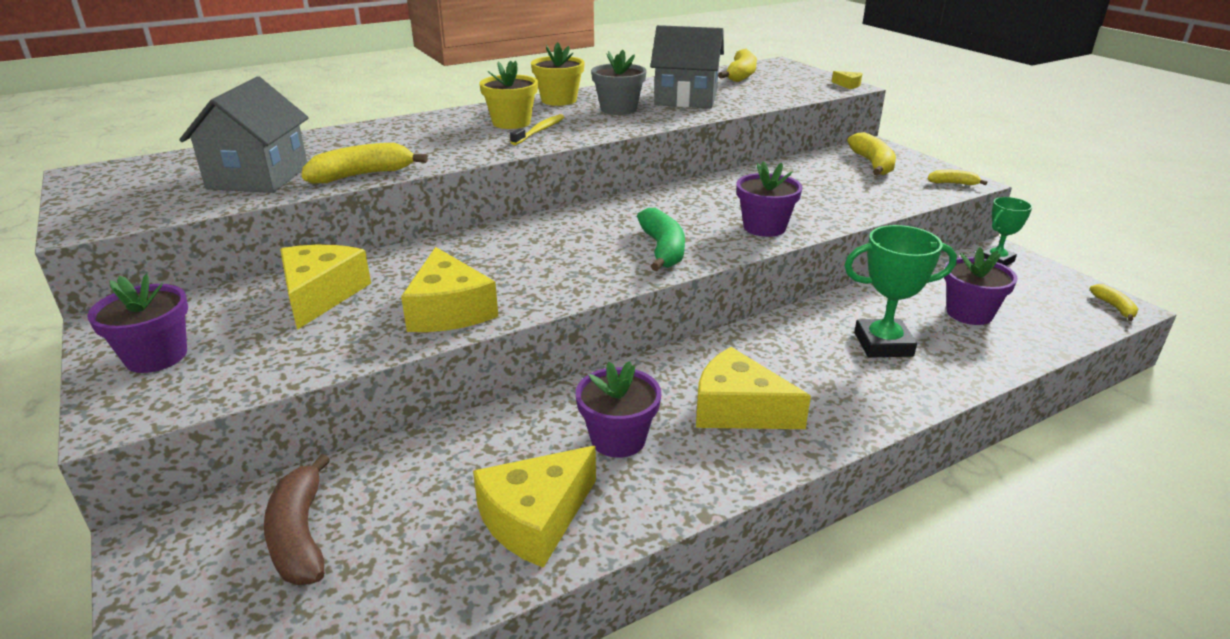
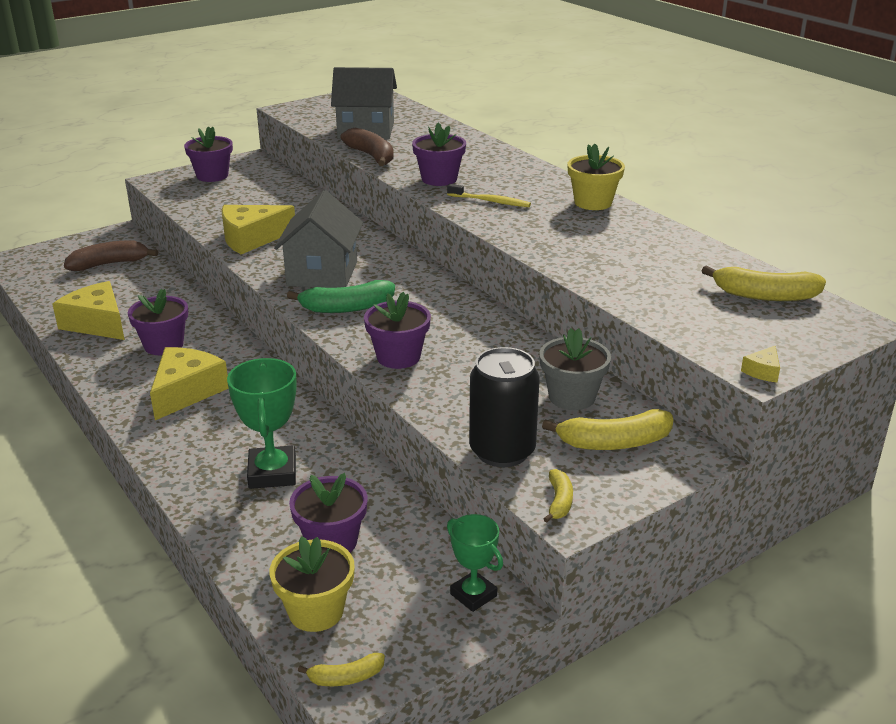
camera: 85 degrees right, 0 degrees up
yellow cheese [280,245,371,330] -> none
yellow banana [302,143,428,184] -> brown banana [340,128,394,166]
yellow flower pot [479,61,538,129] -> yellow flower pot moved to [270,536,355,632]
grey flower pot [591,50,647,115] -> grey flower pot moved to [539,328,611,410]
grey house [650,25,724,108] -> grey house moved to [274,190,363,288]
none -> purple flower pot [412,122,466,186]
none -> black can [469,347,540,467]

